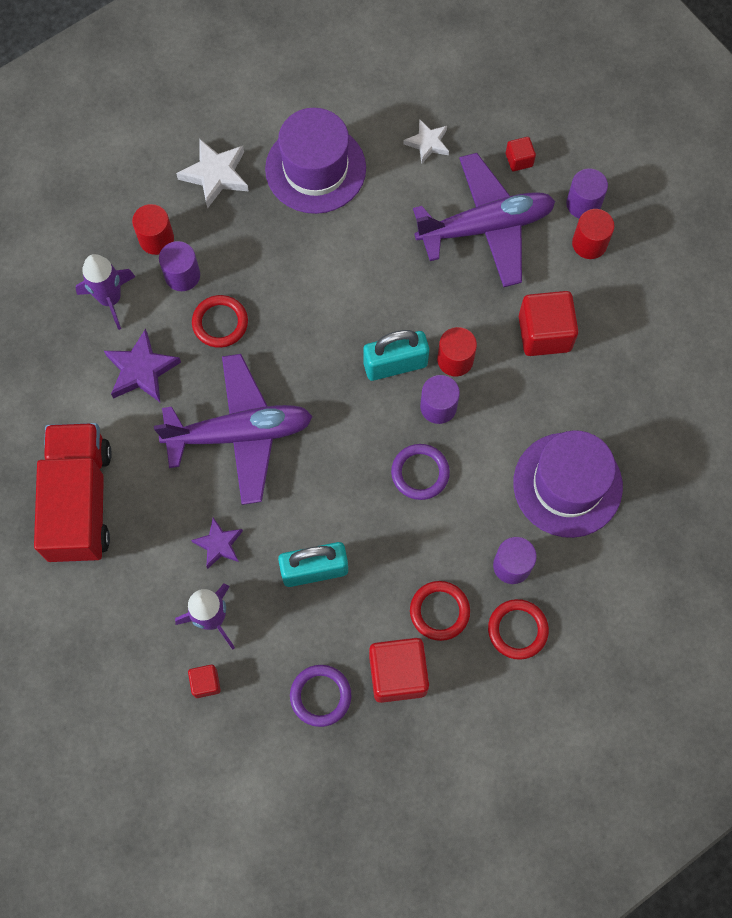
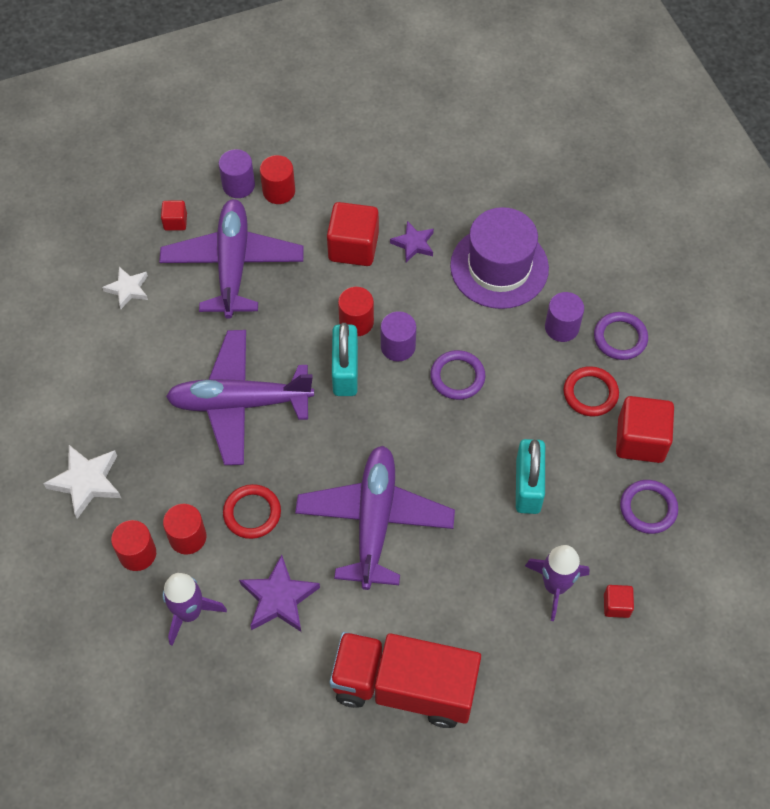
camera: 75 degrees left, 10 degrees down
purple cylinder [159,241,200,291] -> red cylinder [163,504,206,555]
purple star [191,518,243,569] -> purple star moved to [390,221,434,262]
purple hat [265,108,366,214] -> none
red ring [488,599,549,660] -> purple ring [594,312,648,360]
none -> purple plane [166,330,314,465]

